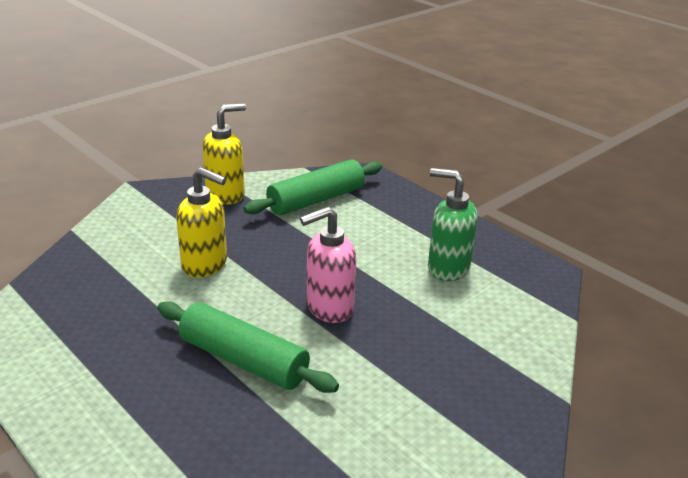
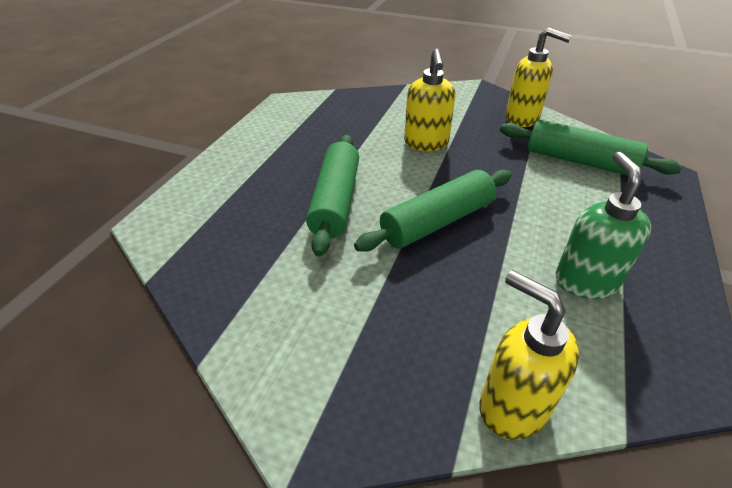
camera: 65 degrees right, 10 degrees up
pink soap dispenser [300,207,356,323] -> green rolling pin [354,170,512,252]
none -> yellow soap dispenser [479,270,580,440]

